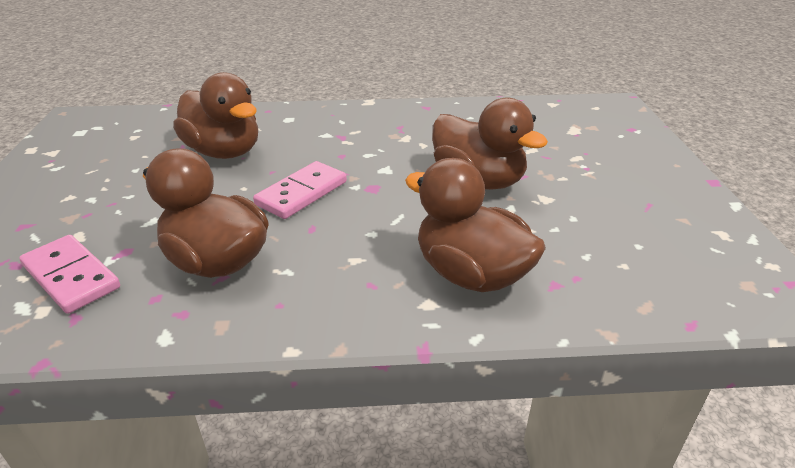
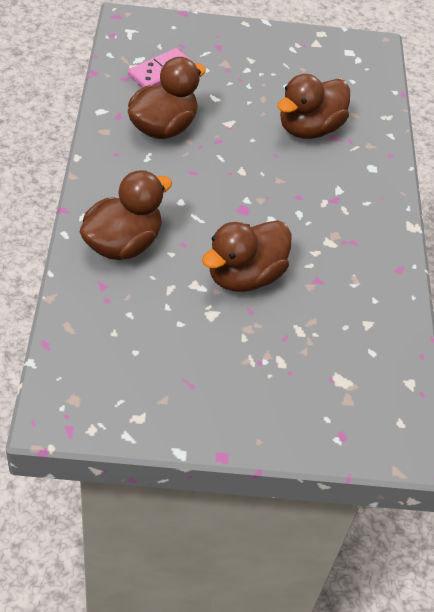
camera: 90 degrees right, 15 degrees up
pink domino [253,161,347,219] -> none

